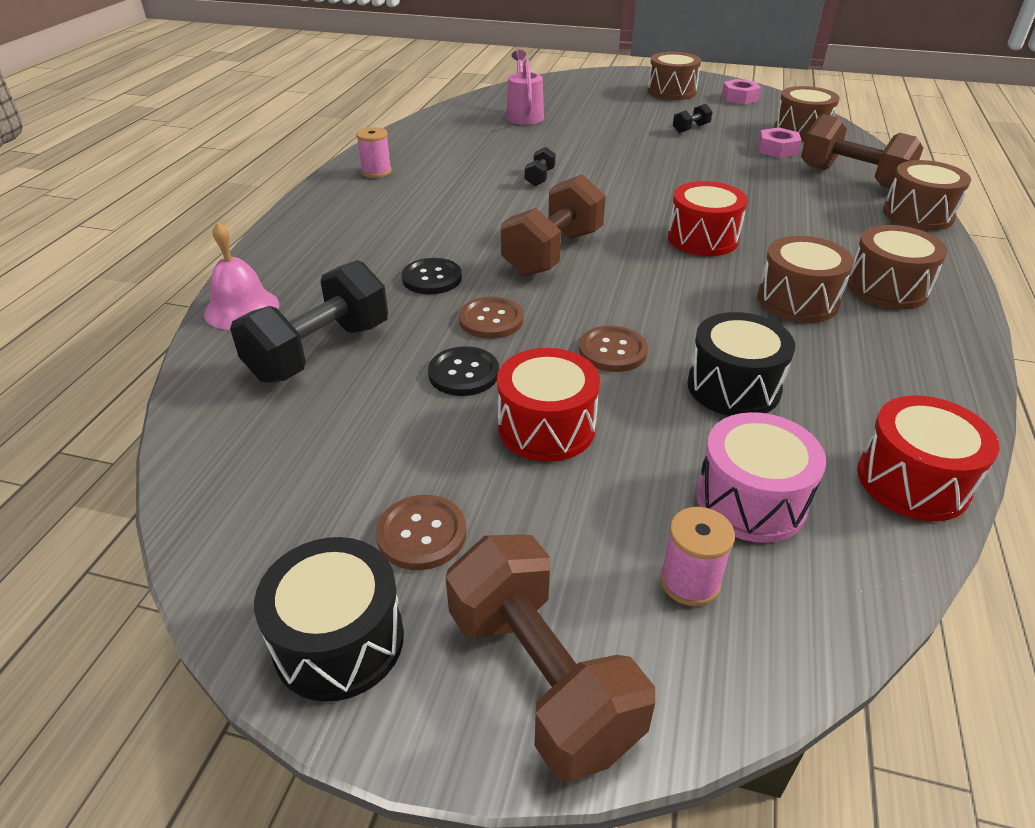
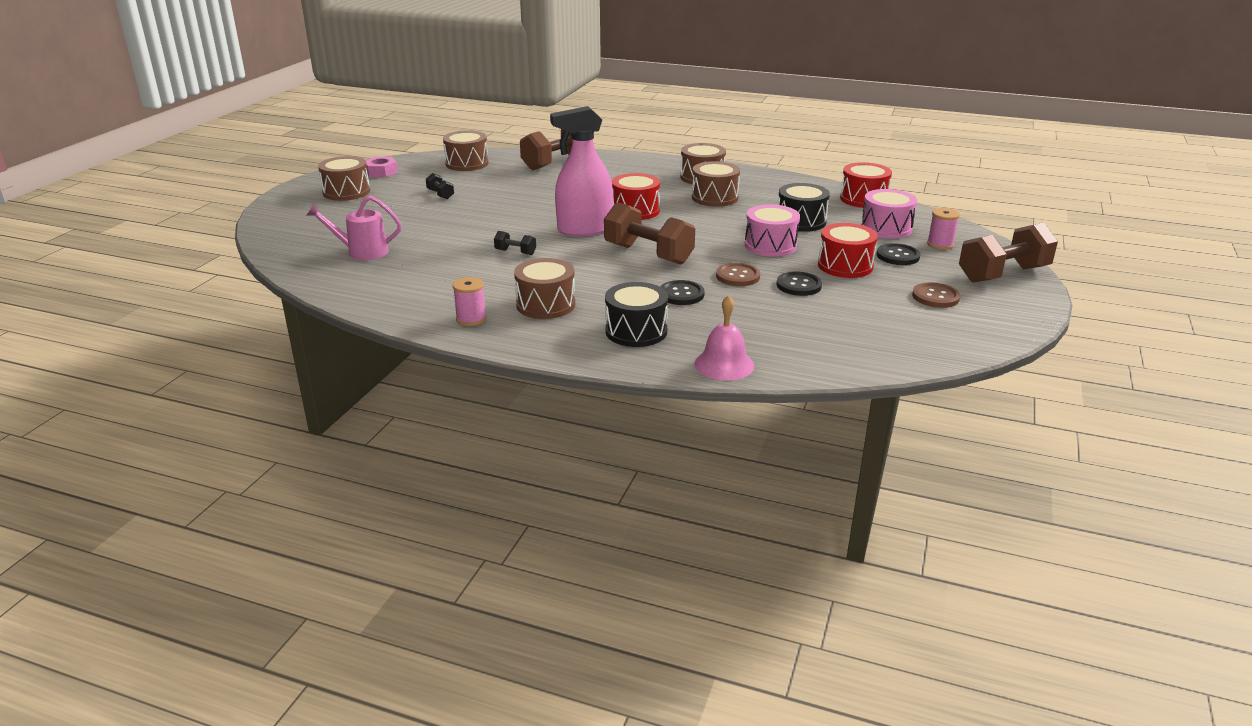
camera: 85 degrees left, 10 degrees down
black dumbbell [230,260,388,383] -> none
black drum [254,537,404,702] -> black drum moved to [605,282,668,347]
brown button [579,326,648,372] -> pink drum [745,204,800,257]
pink nut [758,127,802,158] -> none
brown drum [883,160,971,231] -> brown drum moved to [514,258,575,319]
none -> pink spray bottle [550,106,613,236]
none -> black button [877,243,920,265]

